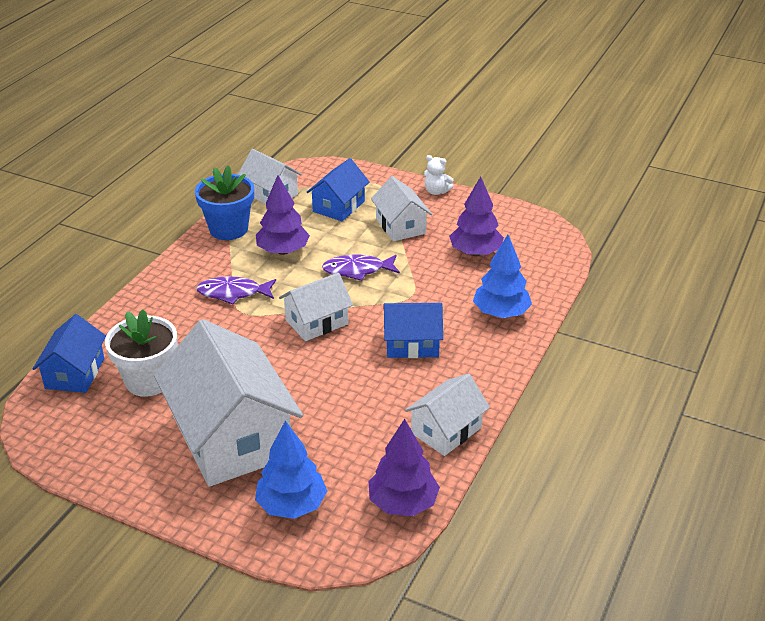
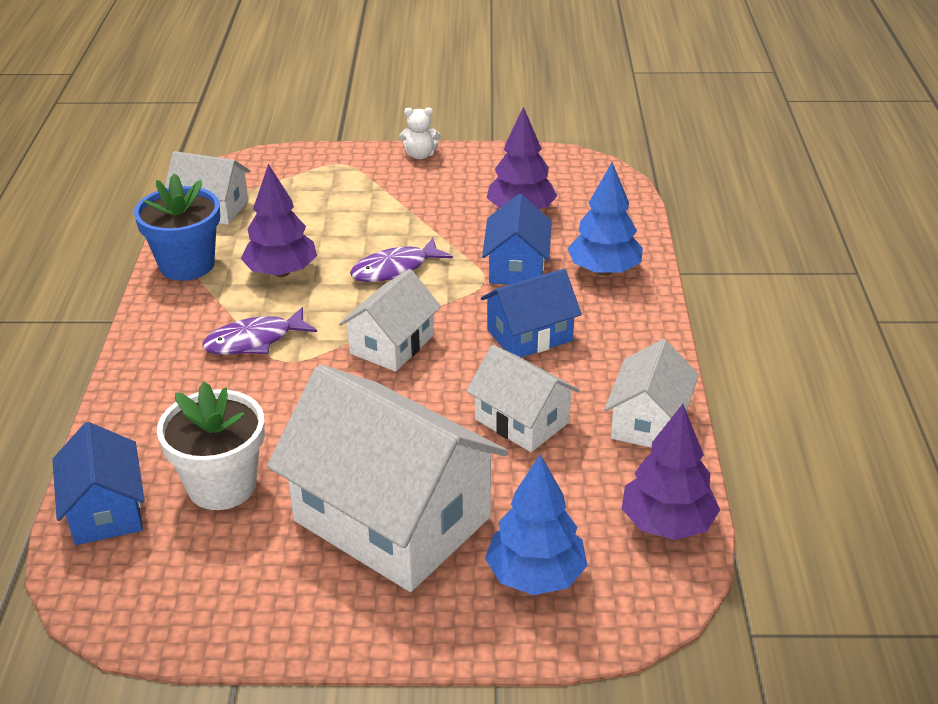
camera: 25 degrees left, 0 degrees up
blue house [307,158,370,221] -> blue house moved to [482,194,552,284]
white house [371,176,432,241] -> white house moved to [466,345,580,452]

